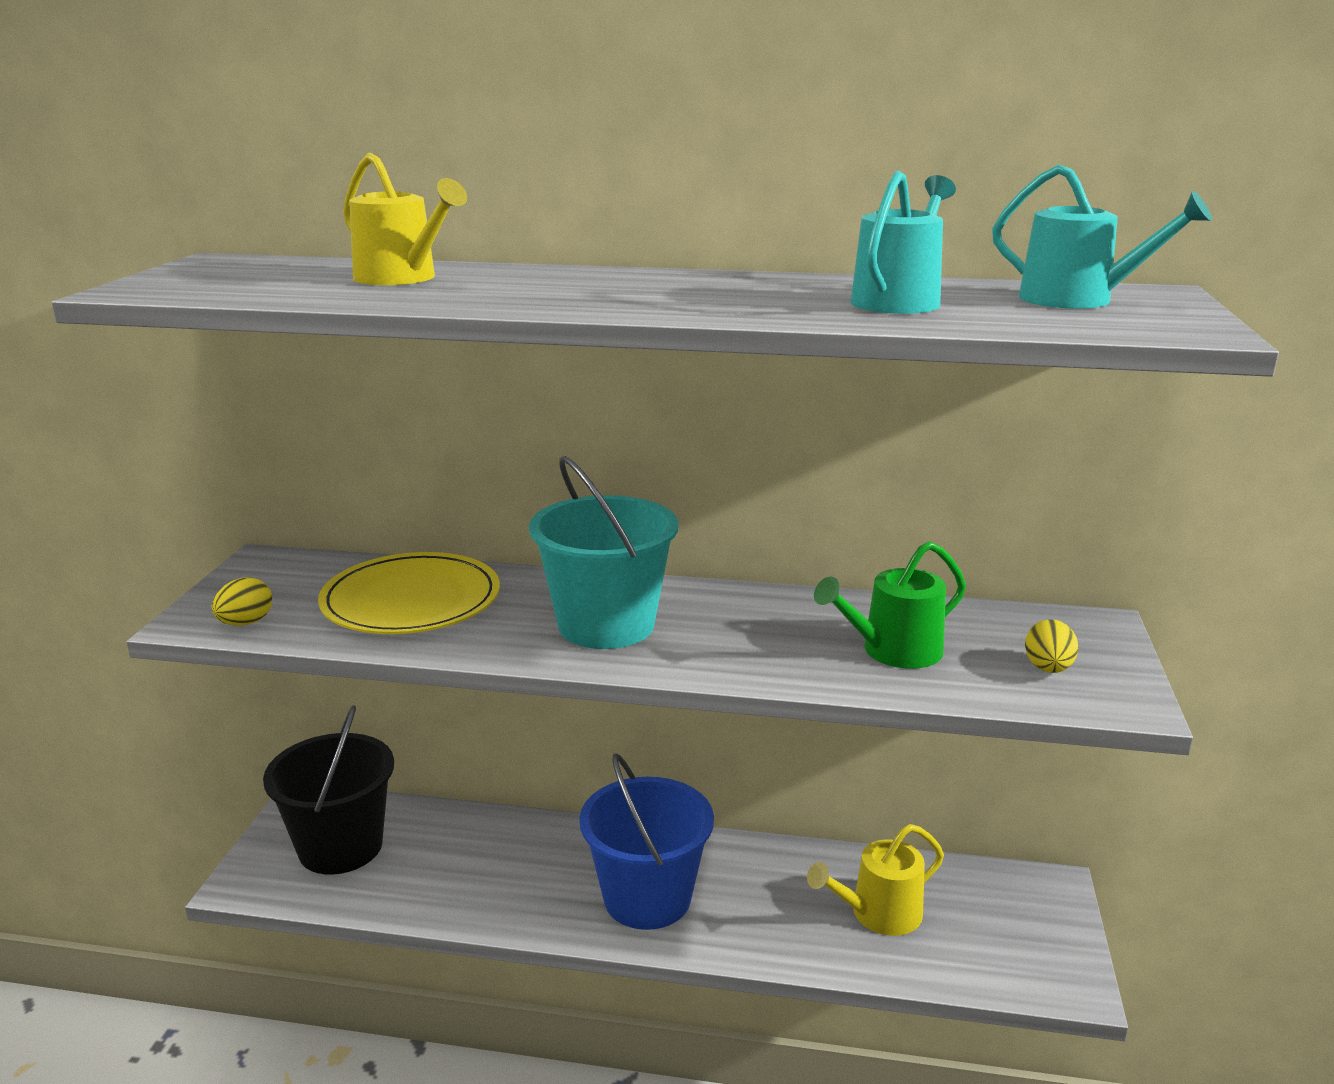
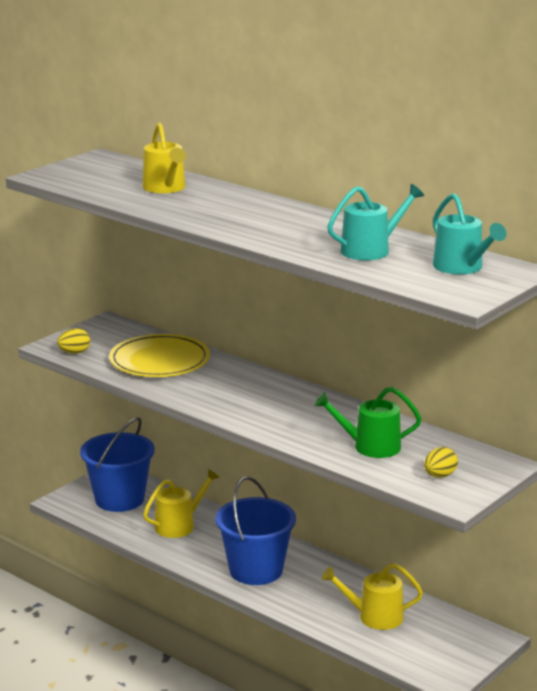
camera: 30 degrees right, 0 degrees up
black bucket [263,705,394,875] -> blue bucket [80,417,155,512]
turquoise bucket [529,456,679,649] -> none
none -> yellow watering can [143,469,220,538]

